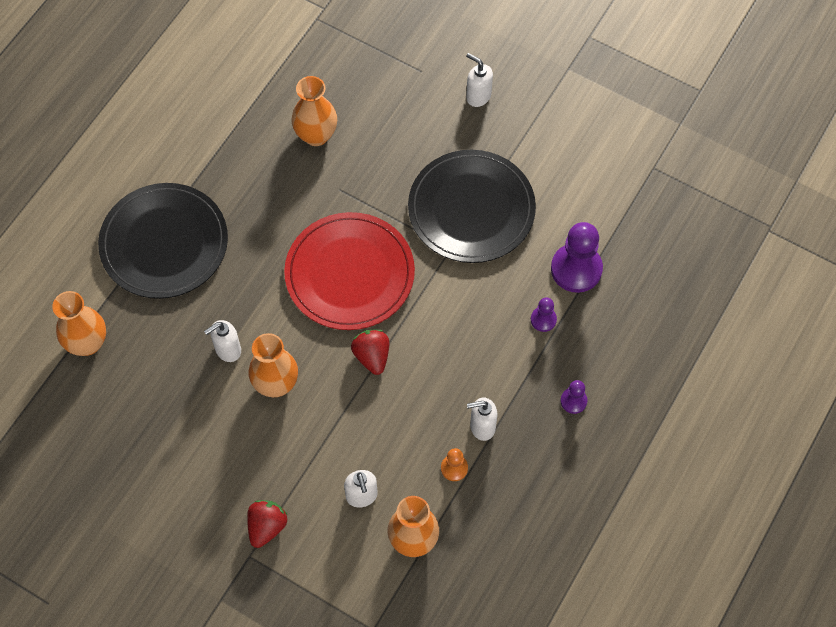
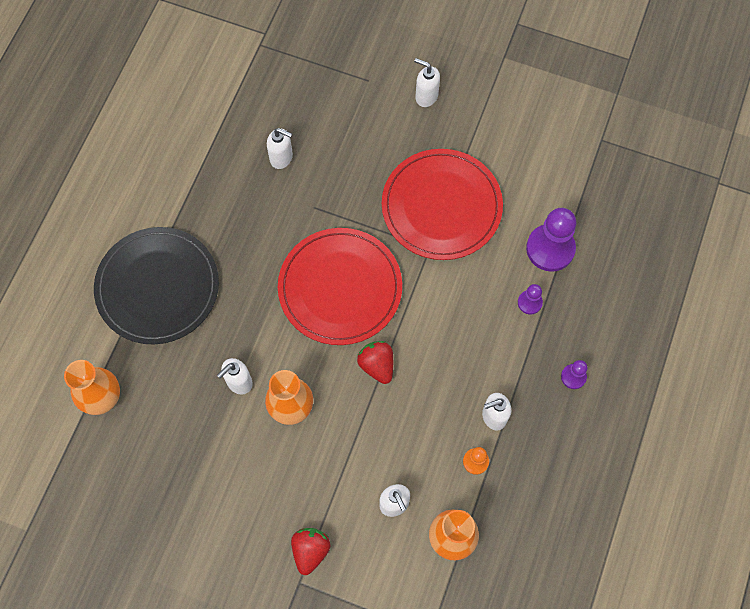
camera: 10 degrees left, 5 degrees up
orange vase [291,76,337,146] -> white soap dispenser [267,128,293,169]
black plate [408,150,536,263] -> red plate [382,149,503,260]

